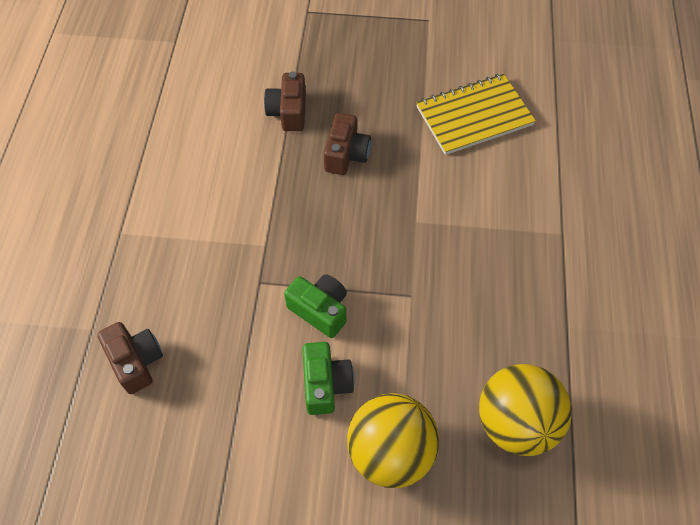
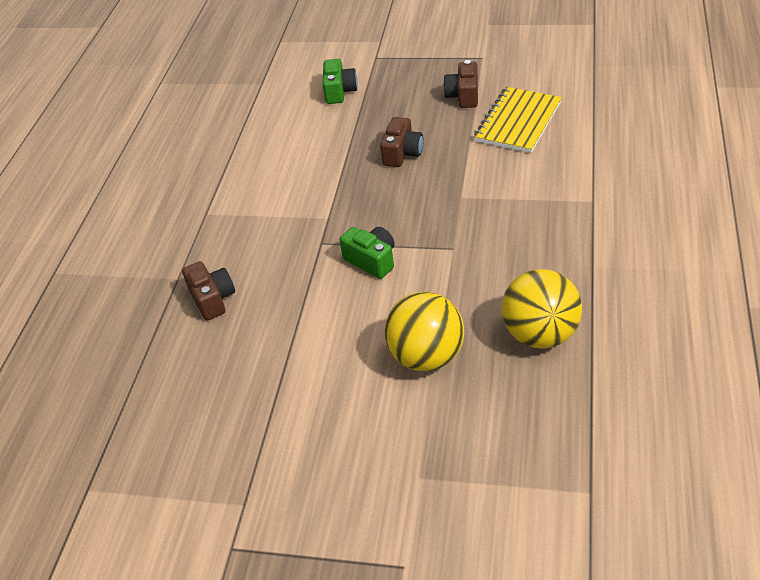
camera: 10 degrees right, 15 degrees down
brown camera [264,72,306,131] -> brown camera moved to [443,60,478,108]
green camera [302,342,354,415] -> green camera moved to [323,59,358,104]
yellow notebook [416,74,536,155] -> yellow notebook turned 45 degrees counterclockwise [474,87,562,153]

